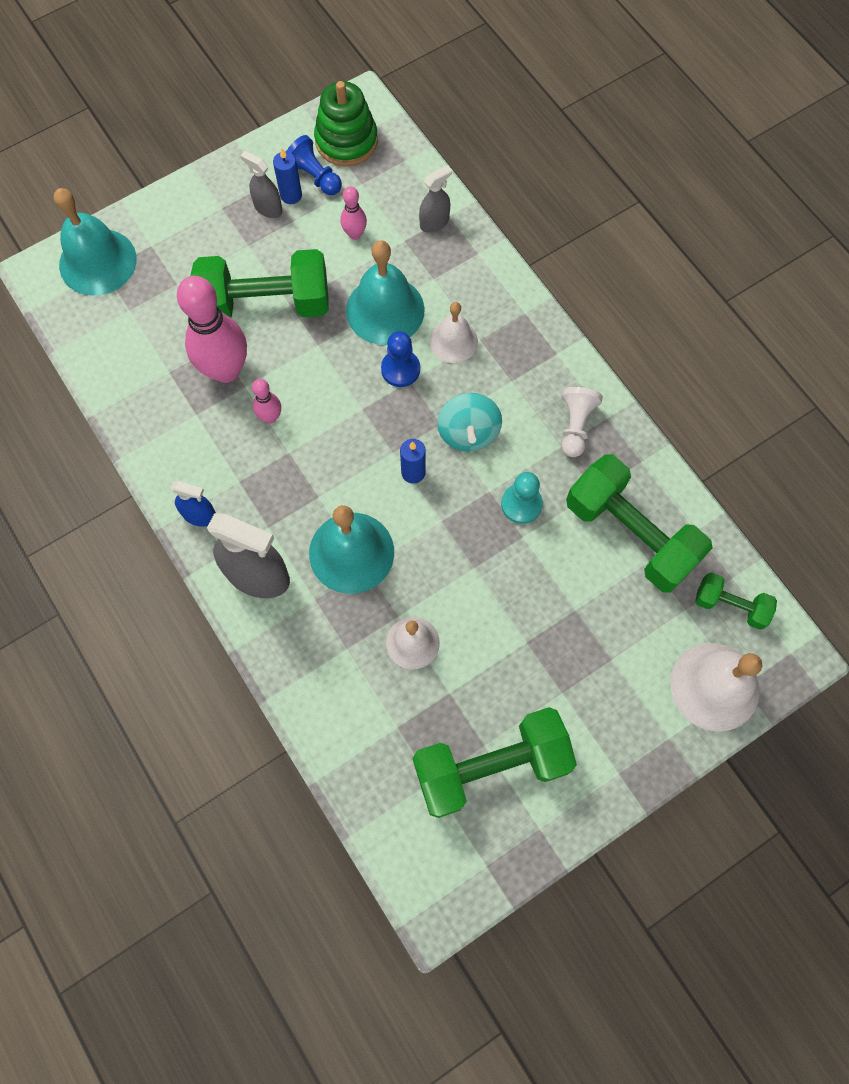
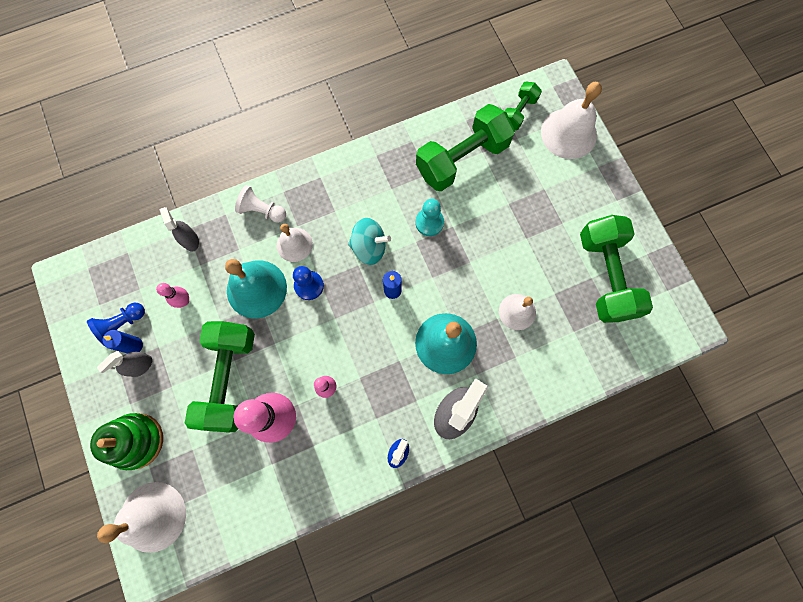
camera: 80 degrees left, 5 degrees up
turquoise bell [54,188,137,296] -> white bell [97,482,186,553]
green stacking toy [314,81,378,166] -> green stacking toy moved to [90,413,163,470]
white pawn [561,387,603,457] -> white pawn moved to [235,185,286,223]

